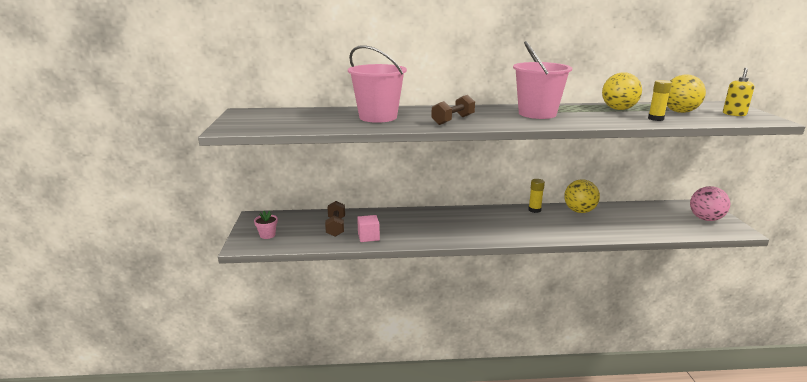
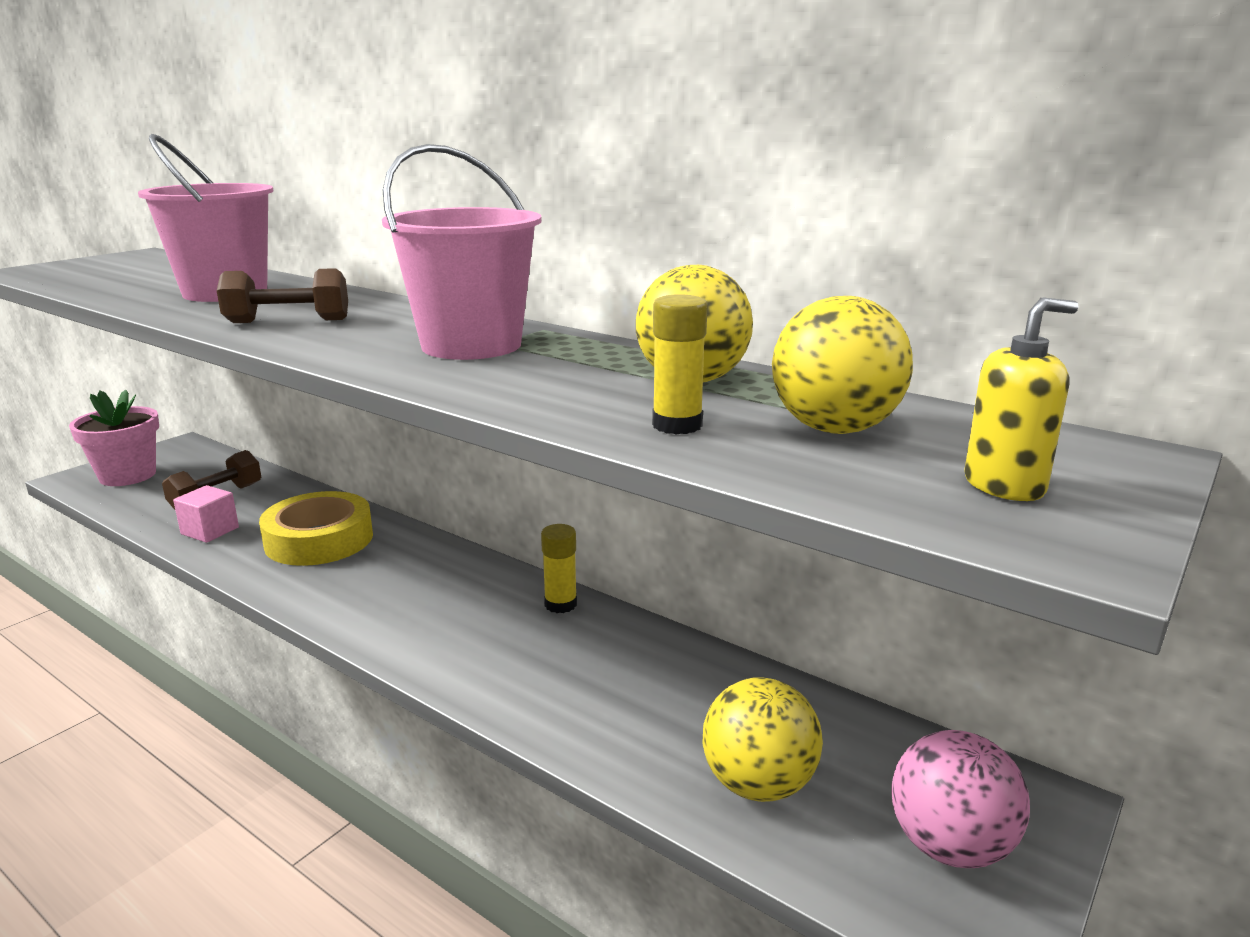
camera: 40 degrees right, 0 degrees up
pink flower pot [254,211,278,239] -> pink flower pot [69,390,159,486], size x1.90
yellow ball [564,179,600,213] -> yellow ball moved to [702,677,823,802]
none -> yellow tape [259,491,373,566]

